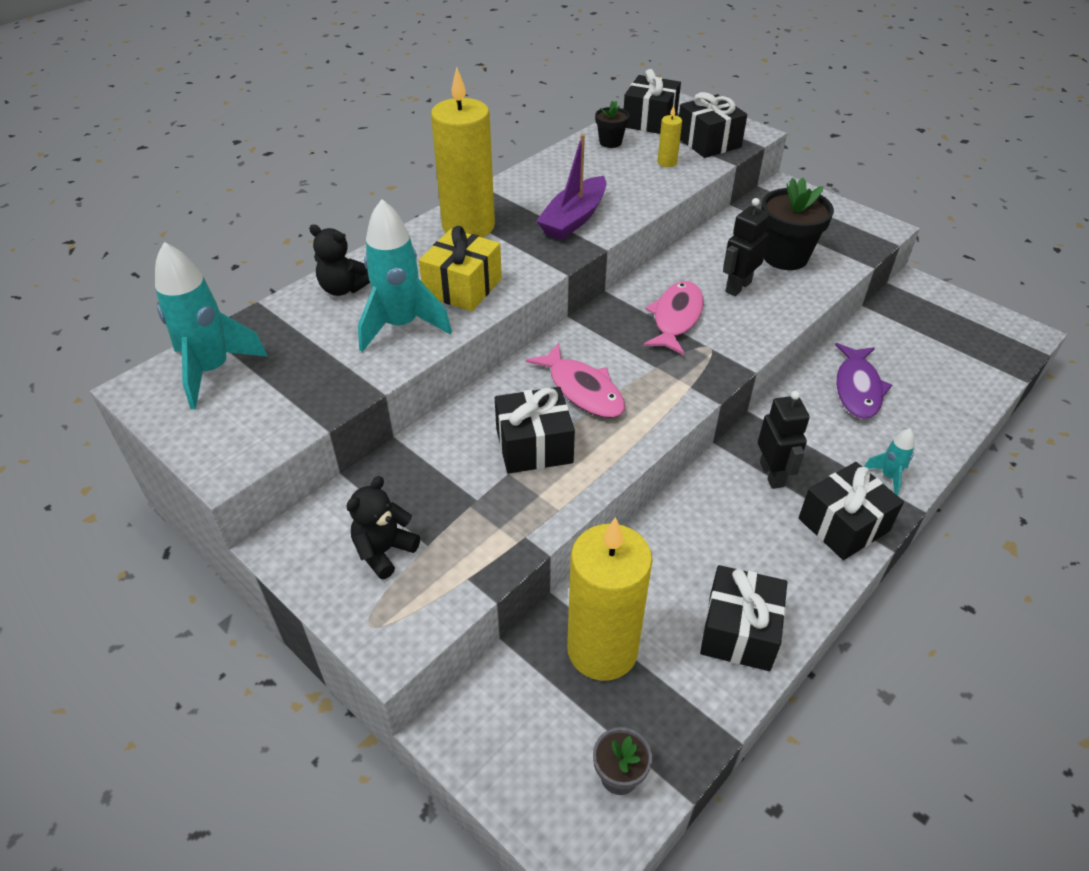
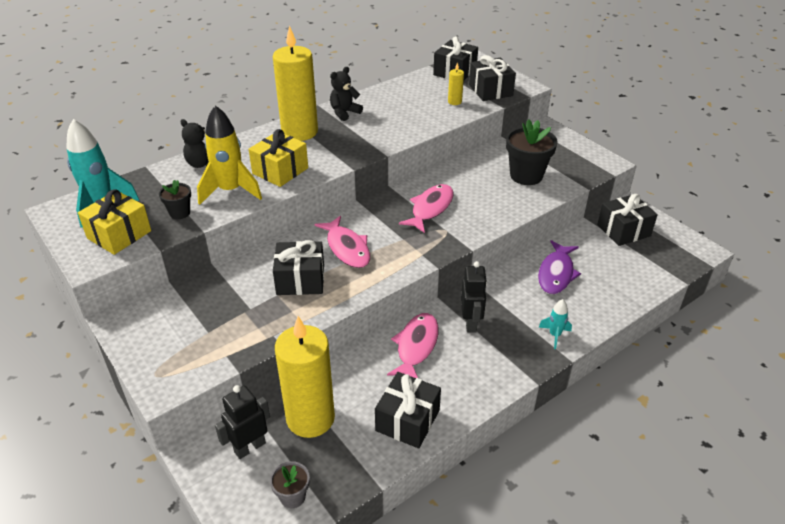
camera: 10 degrees right, 5 degrees down
black teddy bear [346,476,420,579] -> black teddy bear moved to [330,67,363,121]
turquoise rocket [358,199,452,352] -> yellow rocket [197,105,262,205]
purple boat [536,134,606,240] -> none
black flower pot [595,101,629,148] -> black flower pot moved to [159,180,191,219]
black robot [723,198,770,296] -> black robot moved to [215,385,270,459]
black gift [798,462,904,560] -> black gift moved to [597,194,658,246]
none -> yellow gift [78,189,151,255]
none -> pink fish [387,313,438,378]

